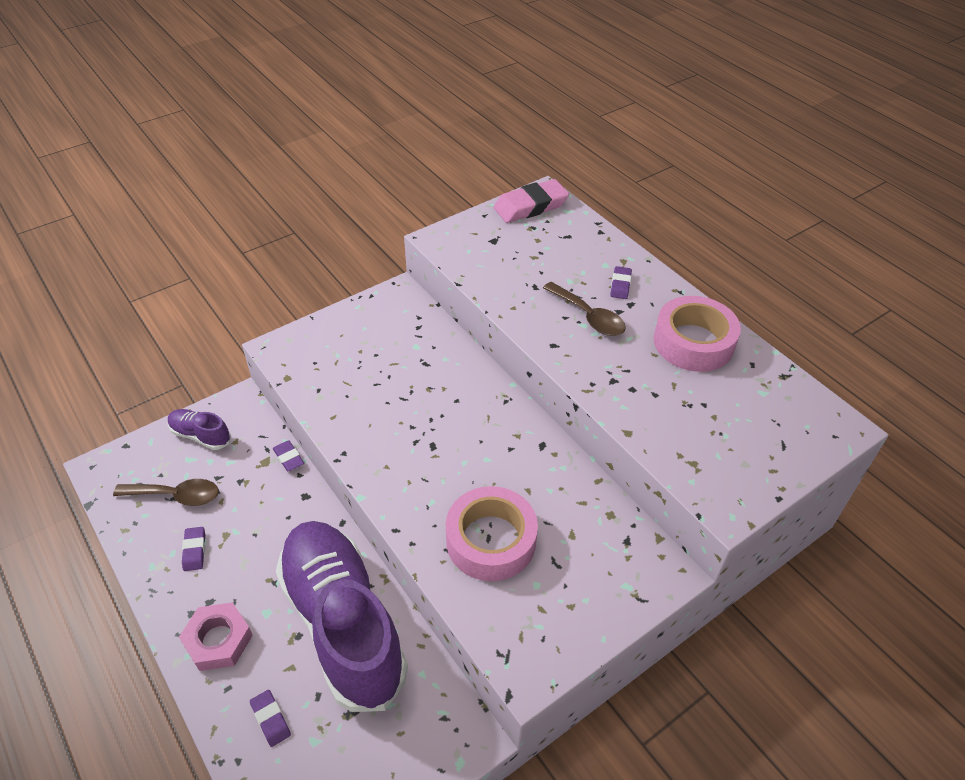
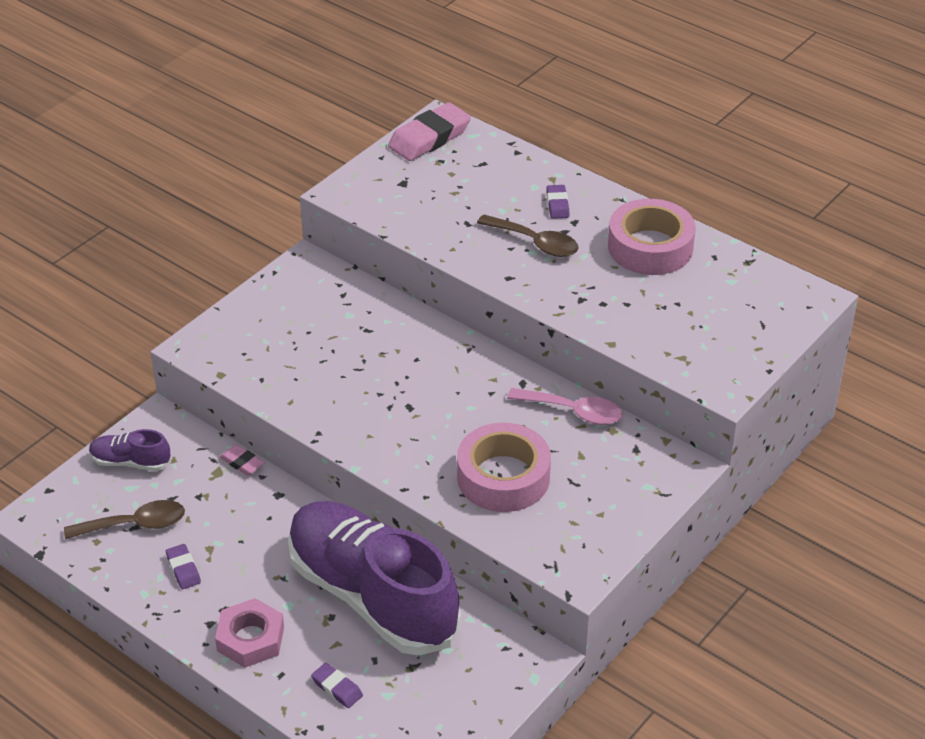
camera: 15 degrees left, 5 degrees down
purple eraser [273,440,304,471] -> pink eraser [220,444,265,476]
none -> pink spoon [507,388,623,425]

